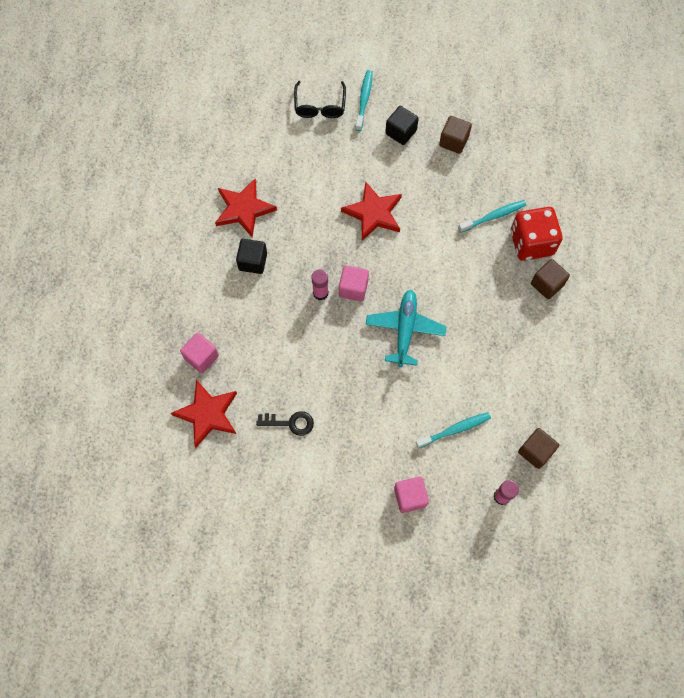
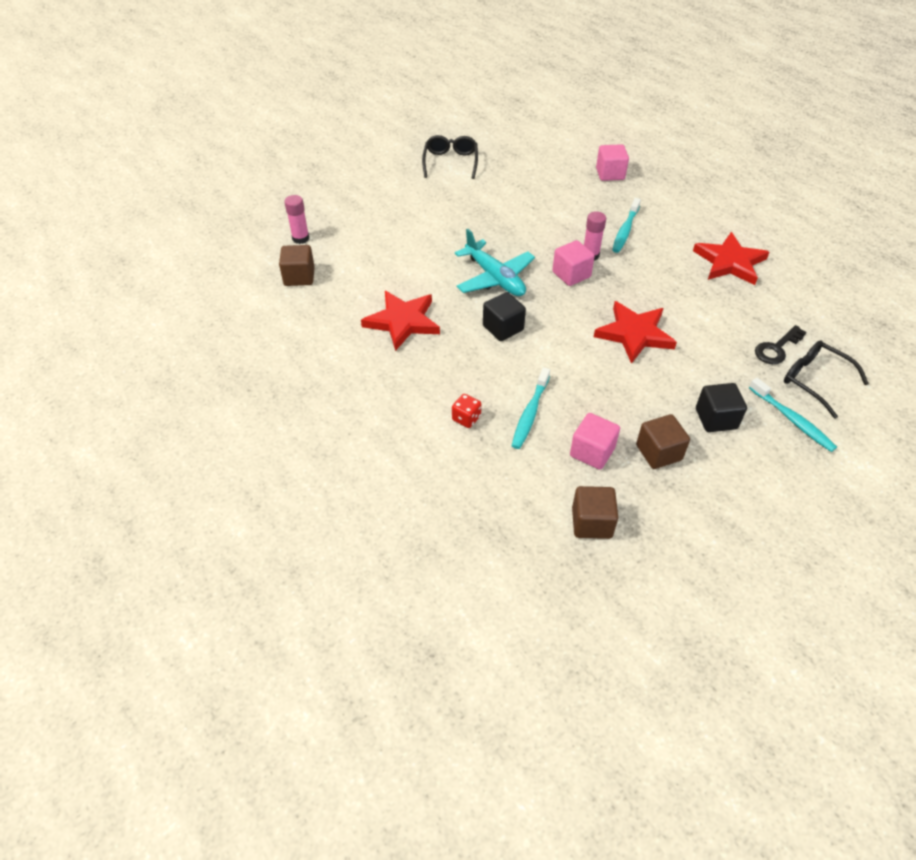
camera: 135 degrees right, 20 degrees down
red star [171,380,237,447] -> red star moved to [361,291,440,351]
black cube [236,239,267,274] -> black cube moved to [483,292,526,341]
black key [256,411,314,436] -> black key moved to [755,325,807,364]
pink cube [394,477,429,513] -> pink cube moved to [570,413,620,470]
turquoise toothbrush [415,412,491,448] -> turquoise toothbrush moved to [612,198,641,253]
red dice [511,207,563,261] -> red dice [452,394,481,428], size x0.42
brown cube [531,259,570,299] -> brown cube moved to [572,486,618,539]
none -> black glasses [422,135,478,179]

